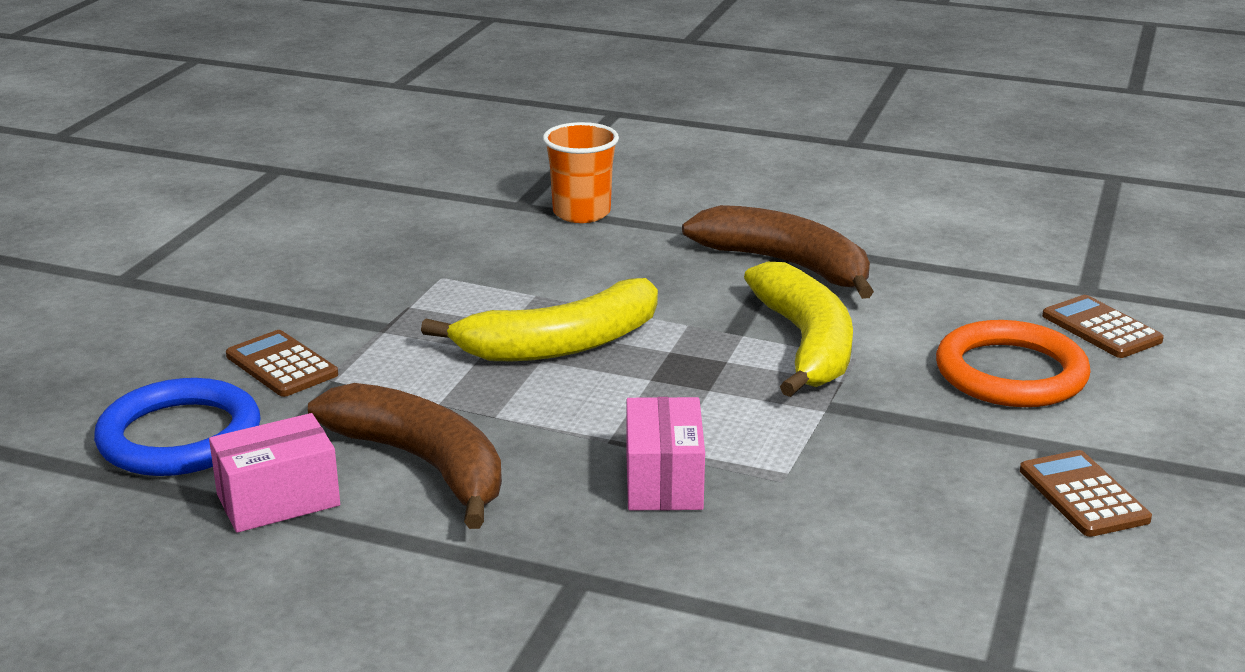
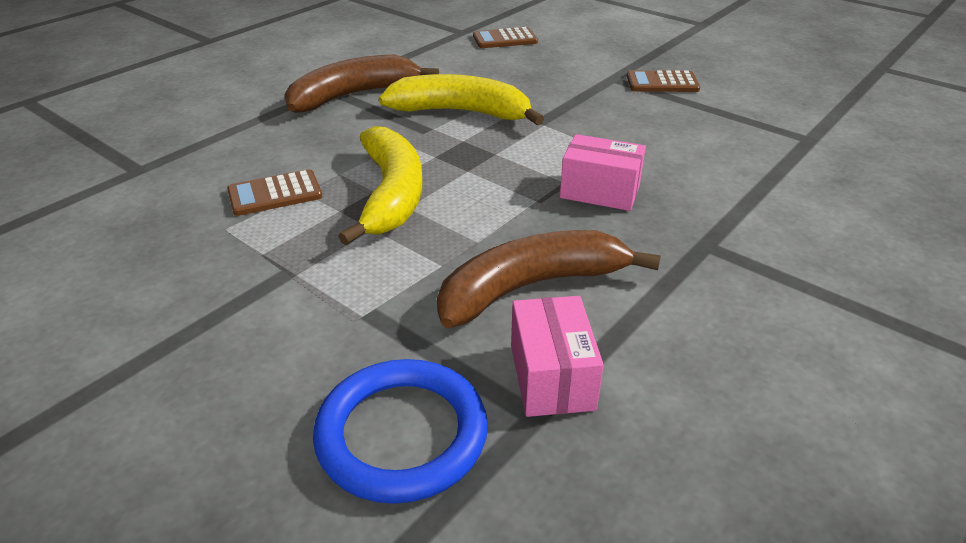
camera: 70 degrees left, 10 degrees up
brown calculator [226,330,338,397] -> brown calculator moved to [227,169,322,216]
orange cup [543,122,619,223] -> none
orange ring [936,320,1091,407] -> none

